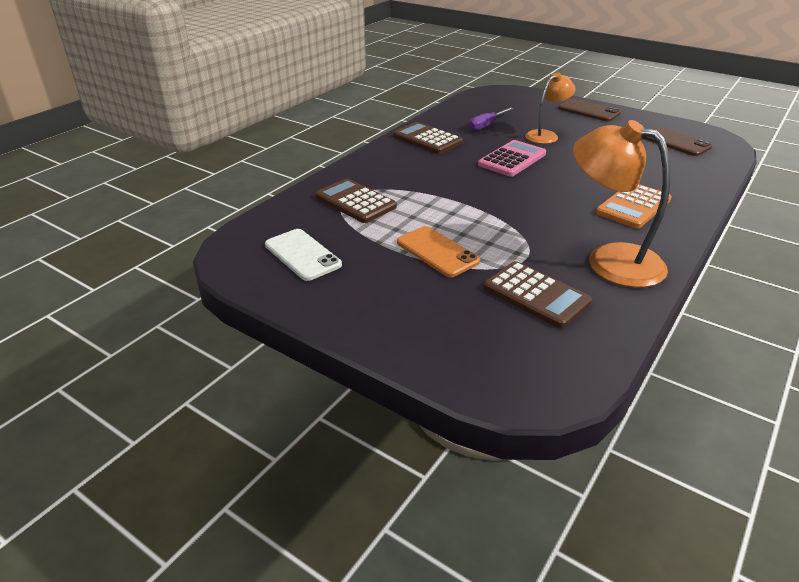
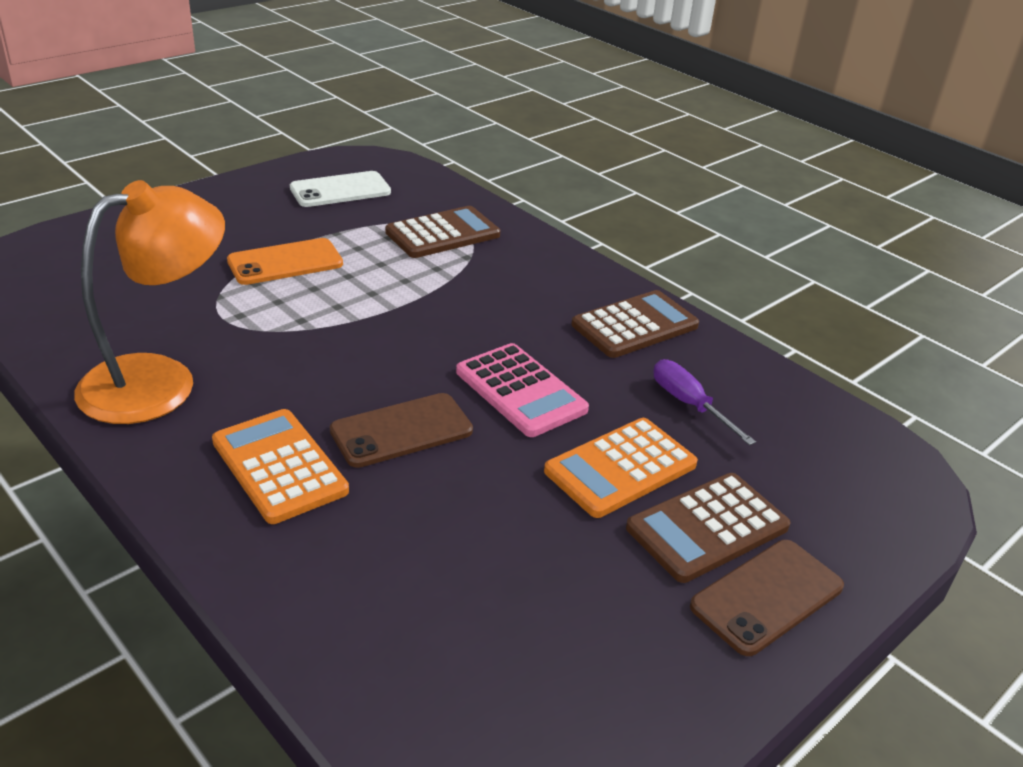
camera: 100 degrees right, 0 degrees up
brown calculator [483,261,592,328] -> brown calculator moved to [626,473,791,583]
orange lamp [525,72,575,144] -> orange calculator [544,418,698,518]
brown phone [641,127,712,156] -> brown phone moved to [330,393,473,468]

